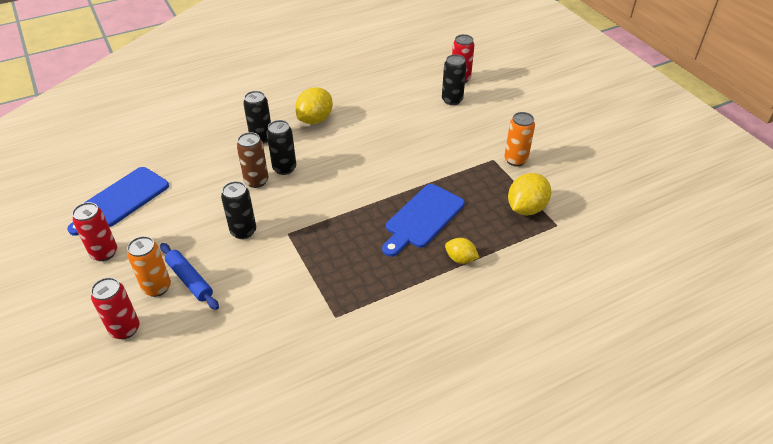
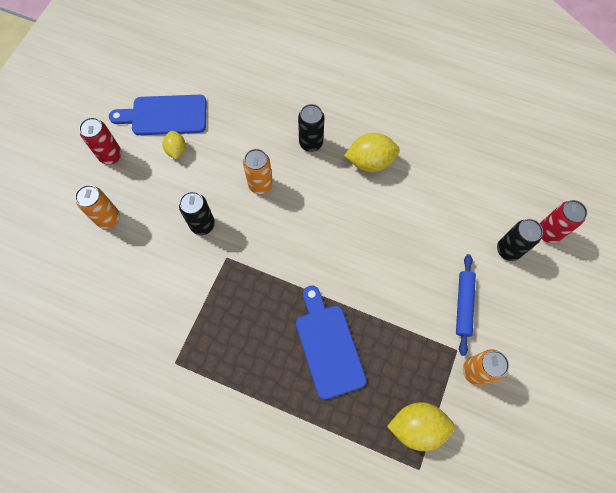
camera: 50 degrees right, 25 degrees up
red can [91,277,139,339] -> none
blue rolling pin [160,243,219,310] -> blue rolling pin moved to [456,254,476,356]
brown can [237,132,268,188] -> orange can [243,149,273,194]
black can [267,120,296,175] -> none
blue cutting board [382,184,465,257] -> blue cutting board turned 75 degrees clockwise [296,285,367,400]
yellow lemon [445,238,479,264] -> yellow lemon moved to [163,131,186,159]

